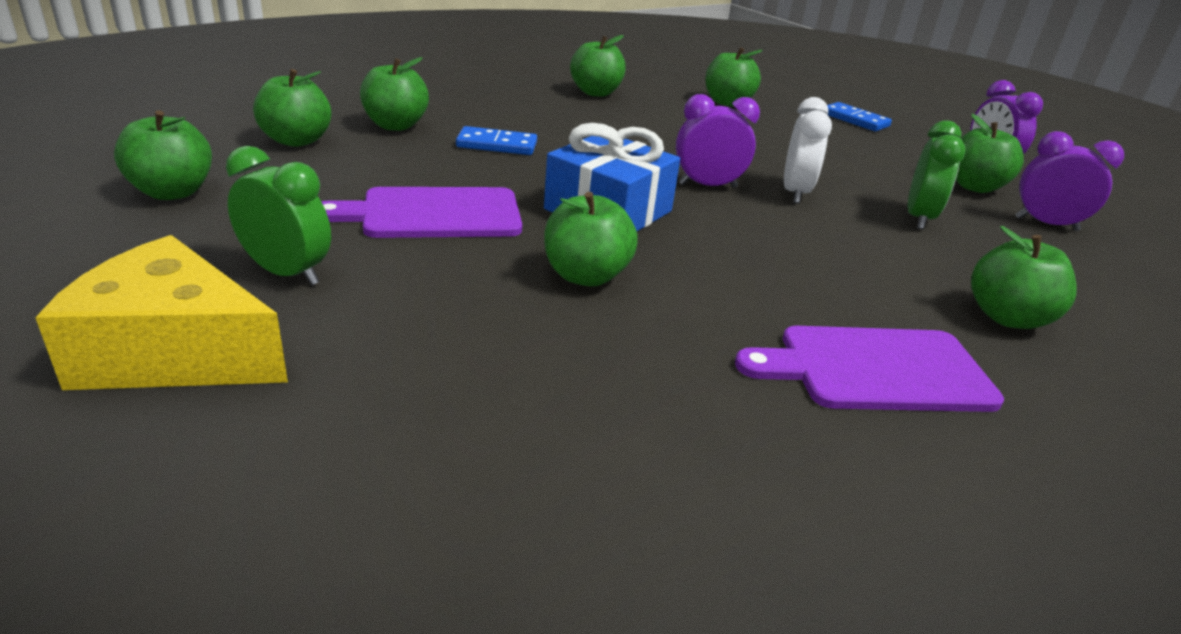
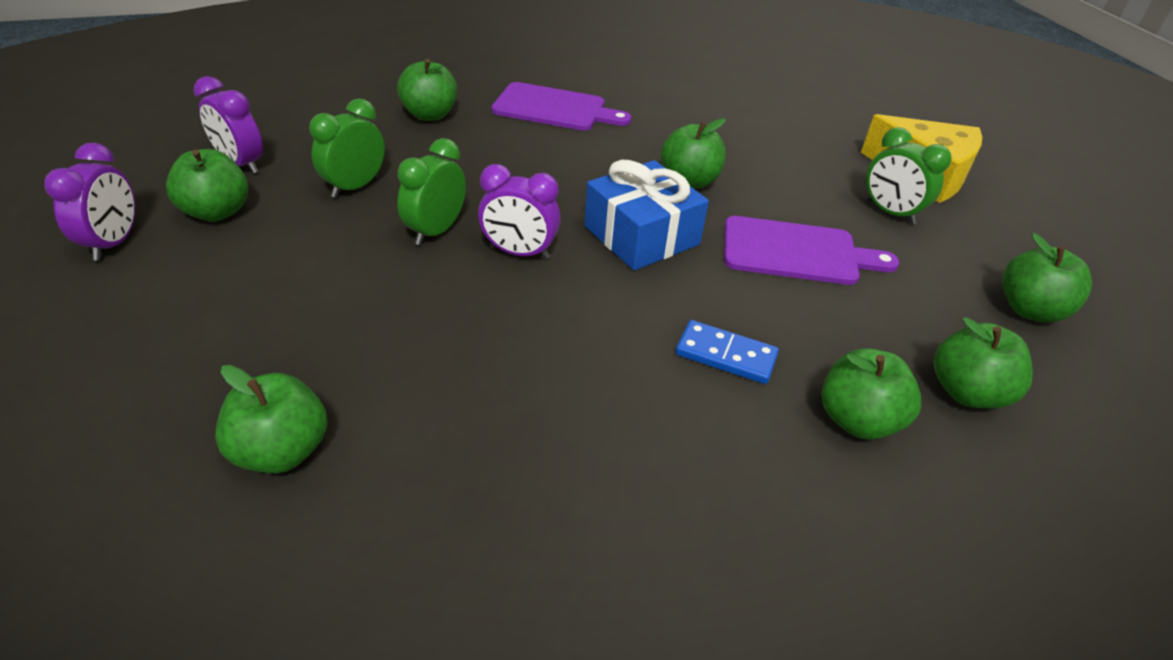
camera: 160 degrees left, 10 degrees up
green apple [570,35,626,97] -> none
white clock [784,97,832,203] -> green clock [397,138,466,245]
blue domino [827,102,892,131] -> none

